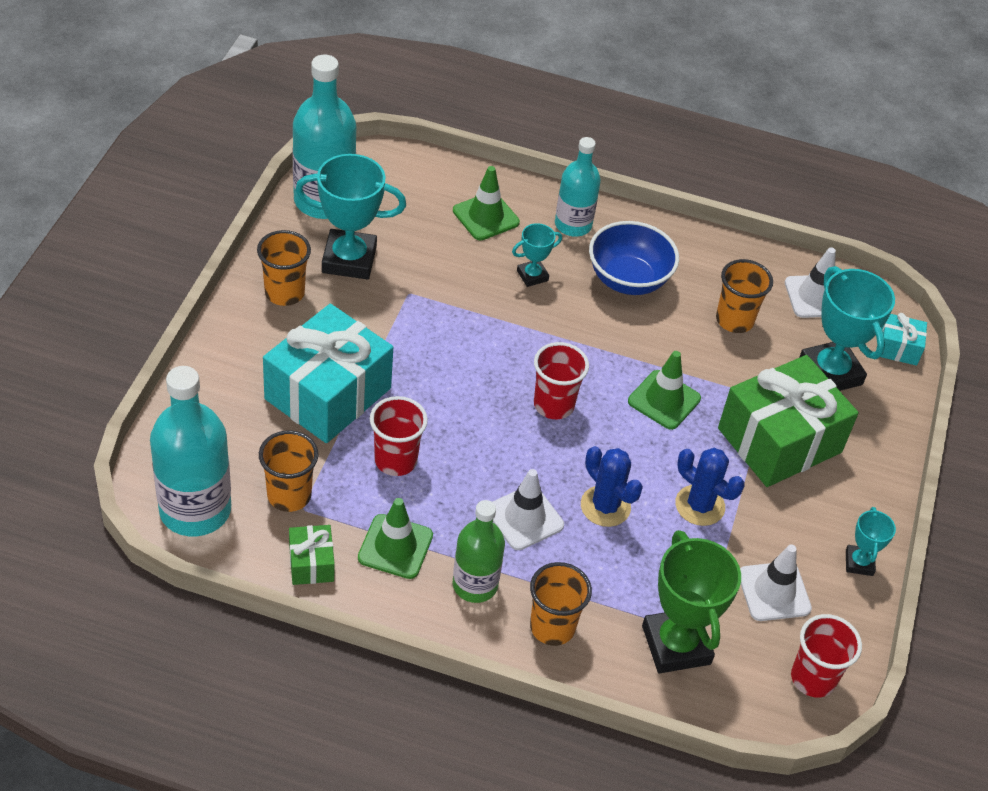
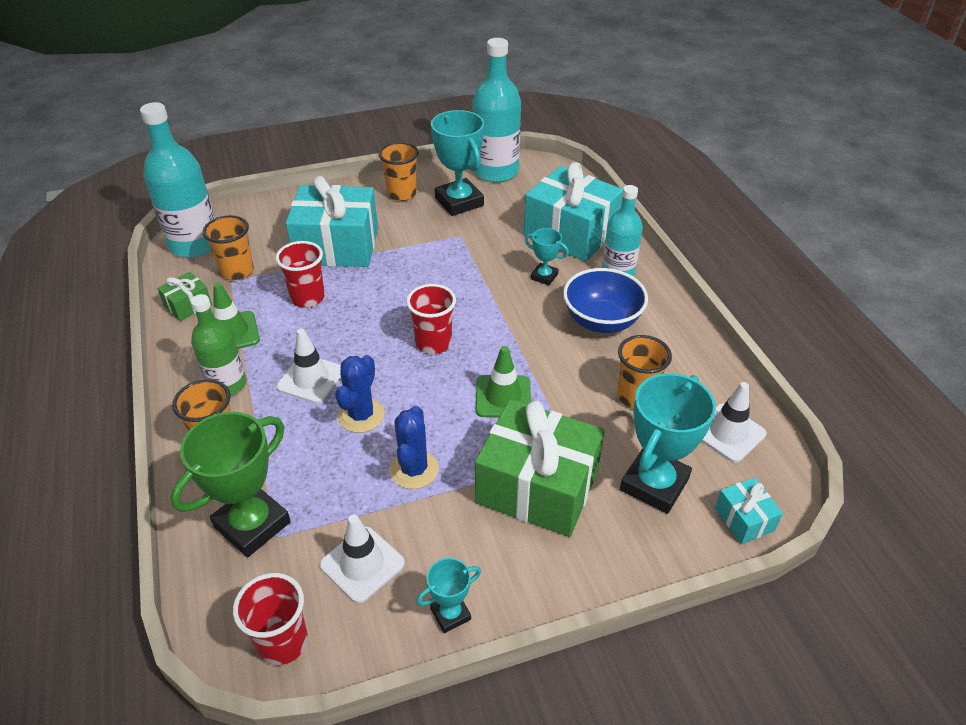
camera: 60 degrees right, 5 degrees down
green traffic cone [453,166,520,240] -> turquoise gift [524,162,623,261]

